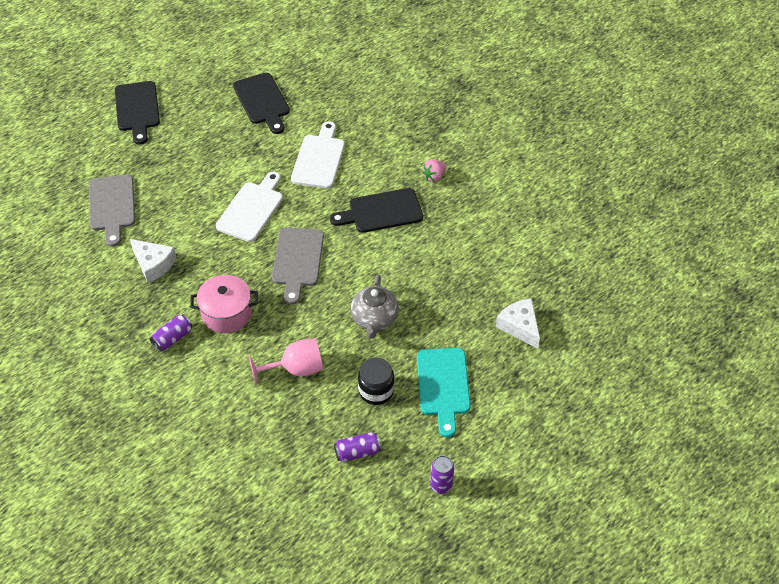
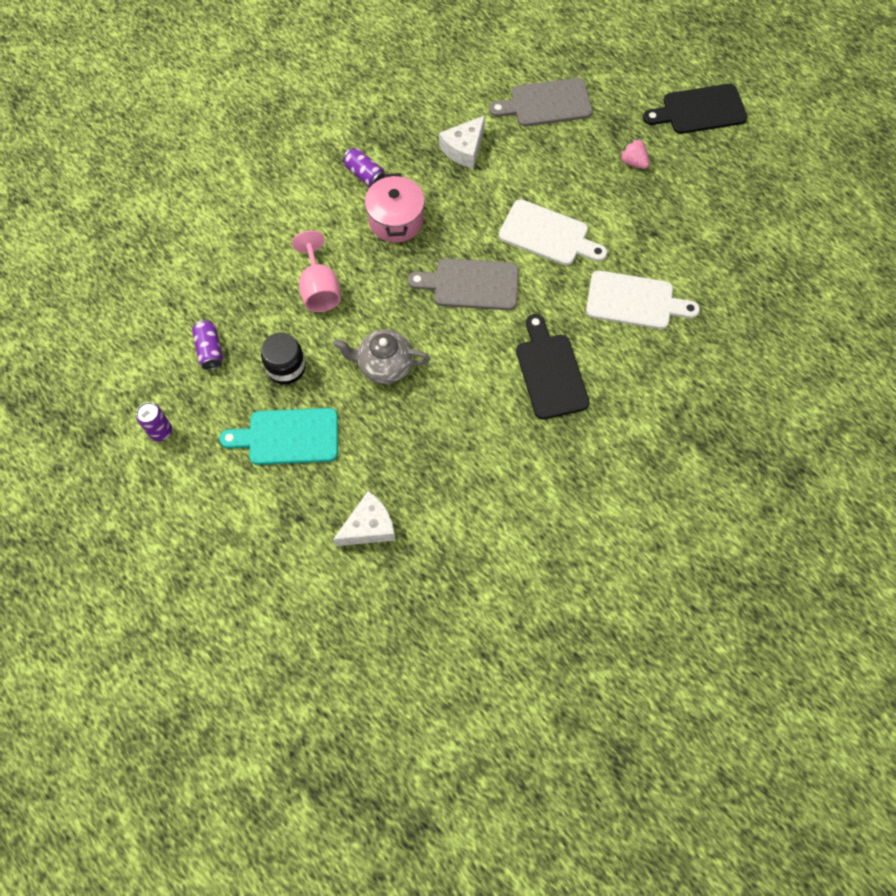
camera: 90 degrees right, 15 degrees up
black cutting board [233,73,290,134] -> none
pink strawberry [422,160,446,182] -> pink strawberry moved to [620,139,649,169]

